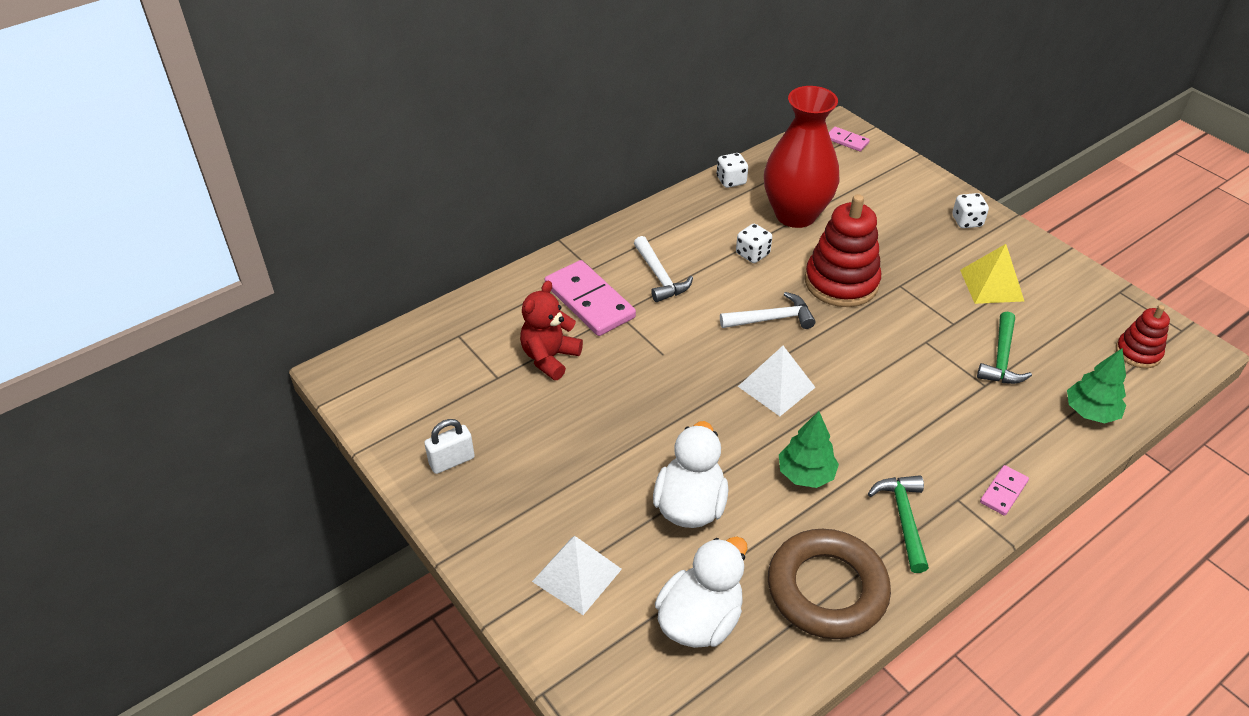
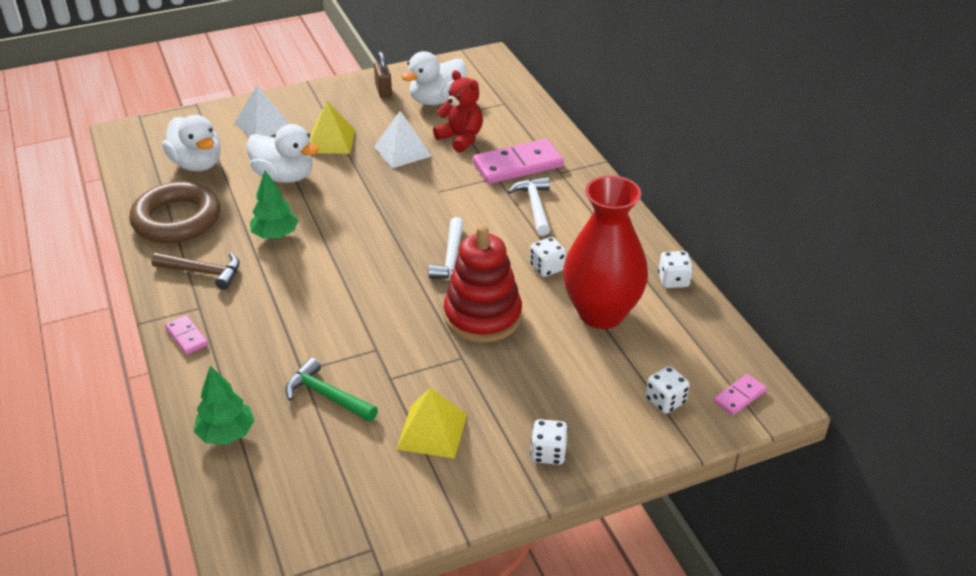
camera: 105 degrees right, 5 degrees down
white padlock [424,419,475,474] -> brown padlock [374,52,392,98]
white hammer [634,236,693,302] -> white hammer turned 90 degrees clockwise [508,177,550,236]
white pyramid [738,346,816,416] -> white pyramid moved to [374,111,432,168]
green hammer [868,475,929,573] -> brown hammer [151,253,240,290]
red stacking toy [1116,305,1170,368] -> none
none -> yellow pyramid [310,101,355,154]
none -> white duck [401,51,466,105]
none -> white dice [646,366,689,414]

